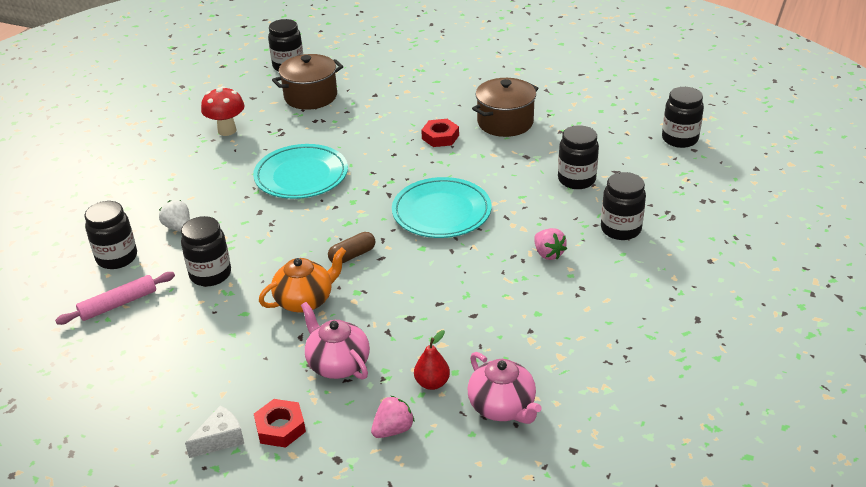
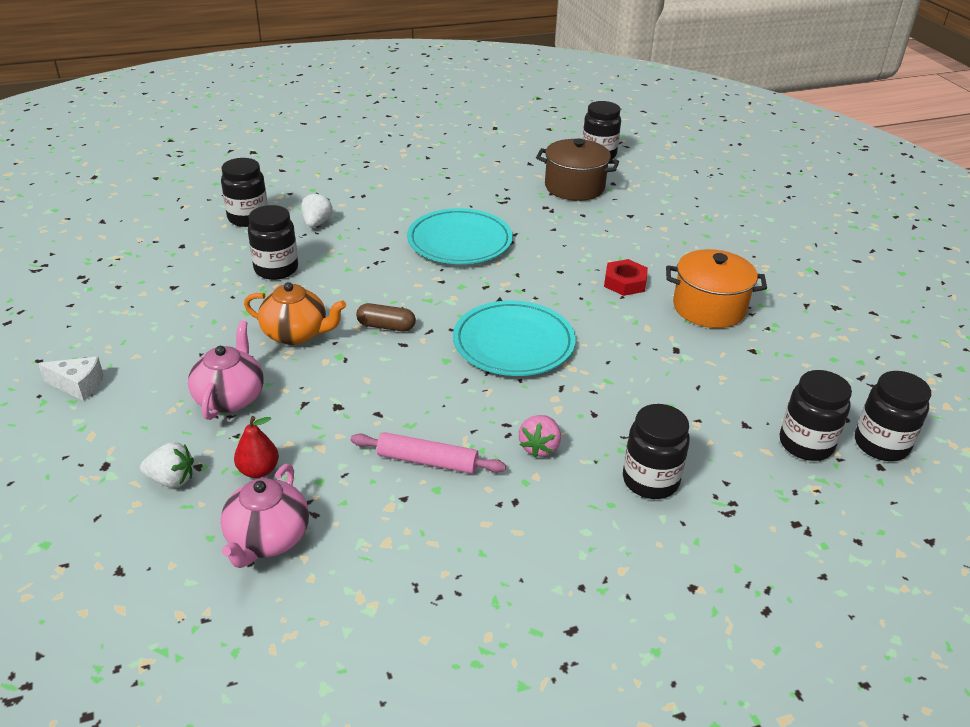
camera: 45 degrees right, 0 degrees up
pink rolling pin [55,272,175,325] -> pink rolling pin moved to [351,432,506,474]
red mushroom [201,86,245,136] -> none
red nut [254,399,306,448] -> none
pink strawberry [371,396,415,438] -> white strawberry [140,442,194,488]
brown pot [472,78,538,137] -> orange pot [666,249,767,328]
black jar [558,125,599,189] -> black jar moved to [780,370,852,461]

